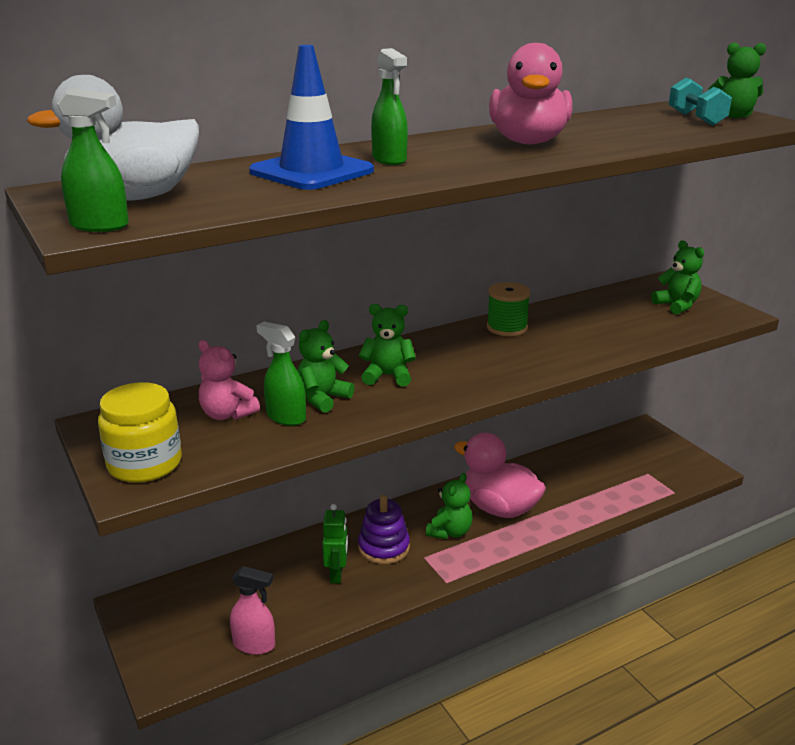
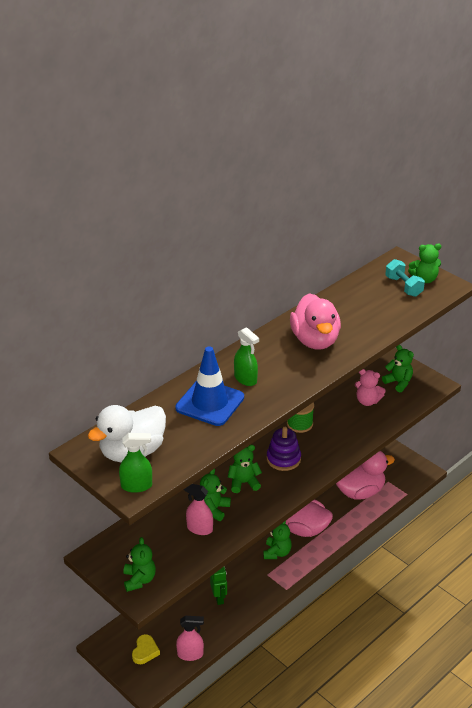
camera: 15 degrees left, 10 degrees up
yellow jar [98,382,182,483] -> green teddy bear [124,537,156,592]
pink teddy bear [199,340,260,420] -> pink teddy bear moved to [355,369,386,406]
green spray bottle [256,322,306,426] -> pink spray bottle [183,484,213,535]
purple stacking toy [358,495,410,564] -> purple stacking toy moved to [267,427,301,471]
none -> yellow heart [132,634,160,664]
none -> pink duck [336,451,395,500]

